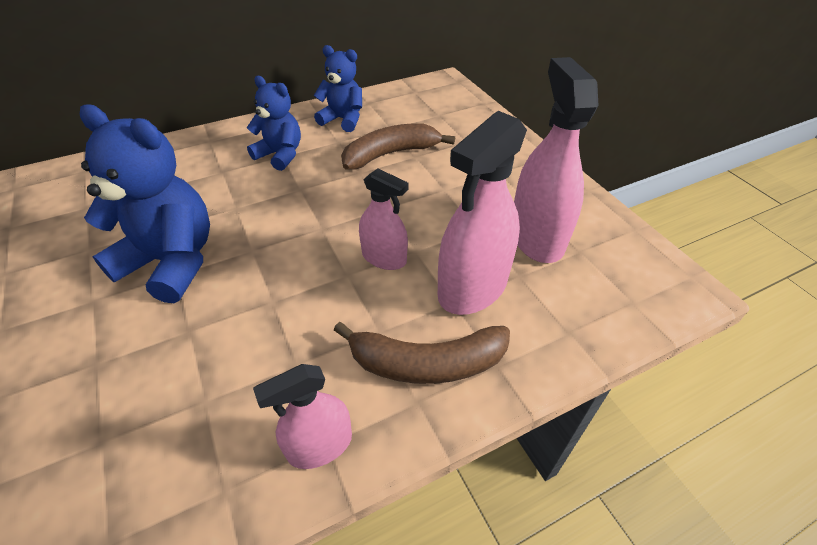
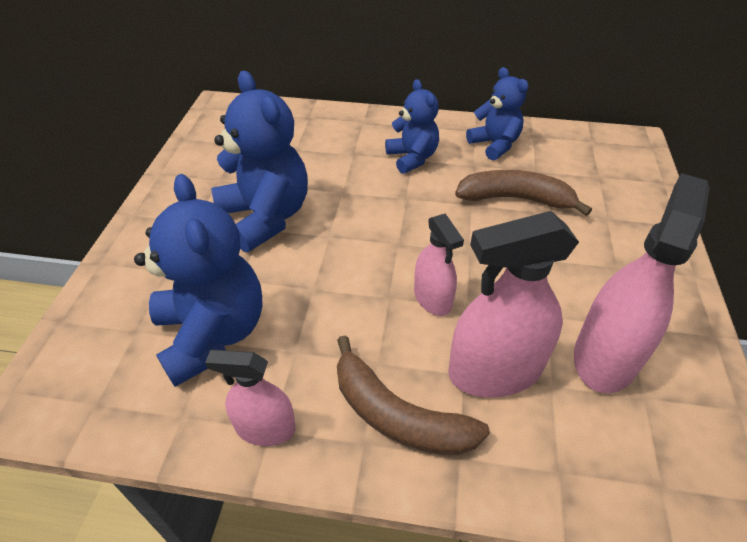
camera: 35 degrees right, 0 degrees up
none -> blue teddy bear [134,174,263,387]

